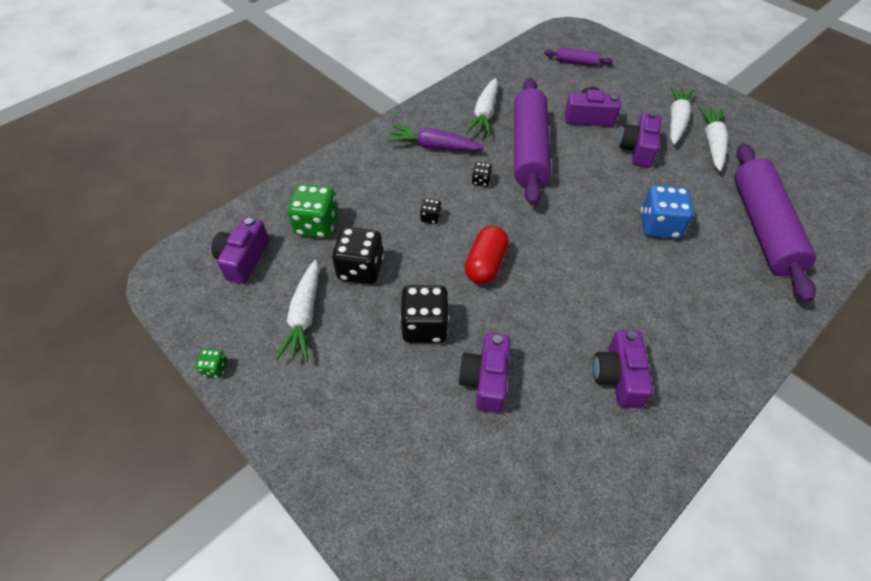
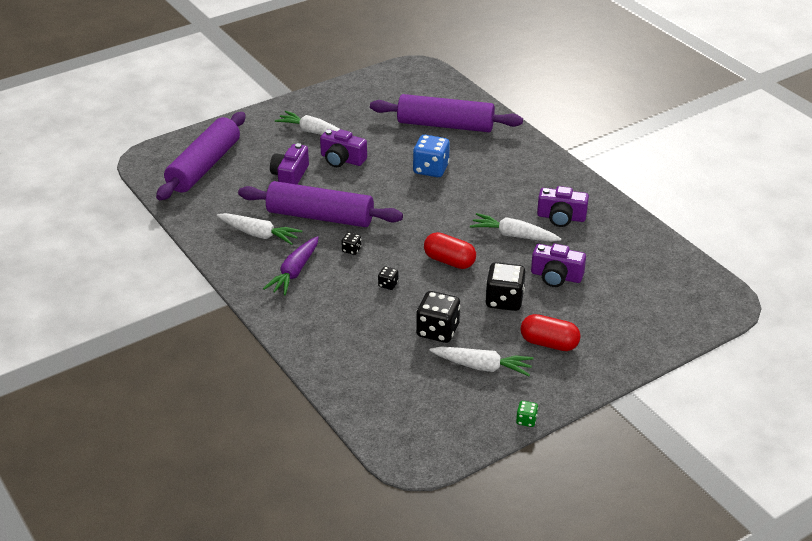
camera: 80 degrees left, 15 degrees down
purple camera [211,217,269,284] -> none
green dice [287,184,338,238] -> none
purple rolling pin [544,47,613,66] -> purple rolling pin [156,112,246,200], size x2.33
white carrot [698,106,728,171] -> white carrot moved to [470,213,561,242]
none -> red capsule [520,314,581,351]

